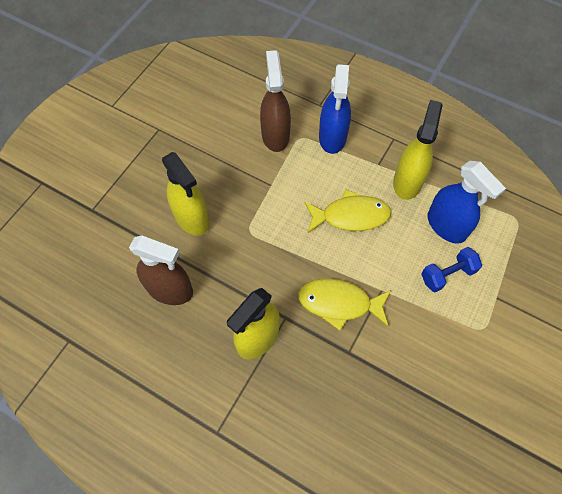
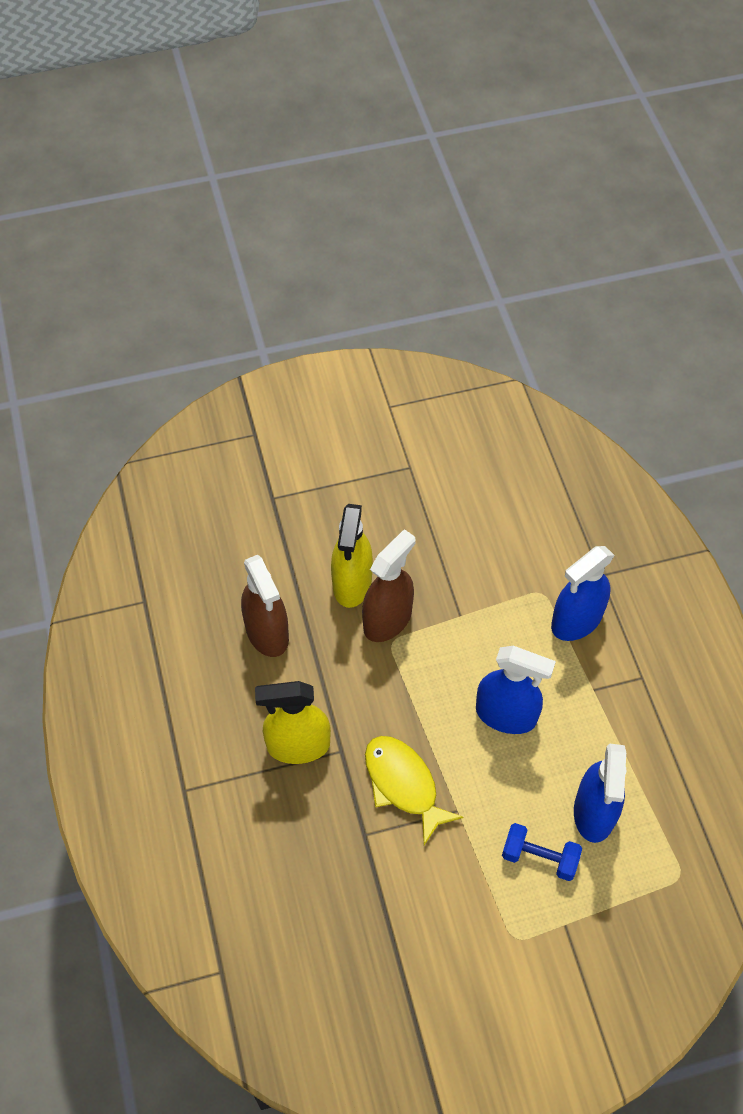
camera: 45 degrees right, 5 degrees down
brown spray bottle [260,50,291,152] -> brown spray bottle moved to [362,529,415,642]
yellow fish [304,189,391,233] -> blue spray bottle [476,646,556,734]
yellow spray bottle [393,100,443,200] -> none

